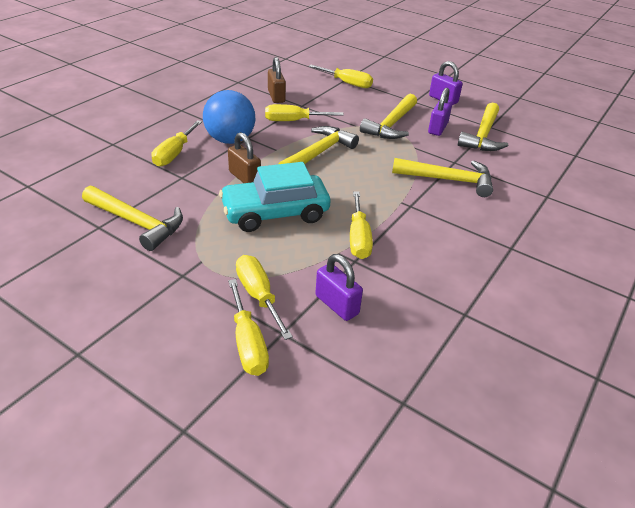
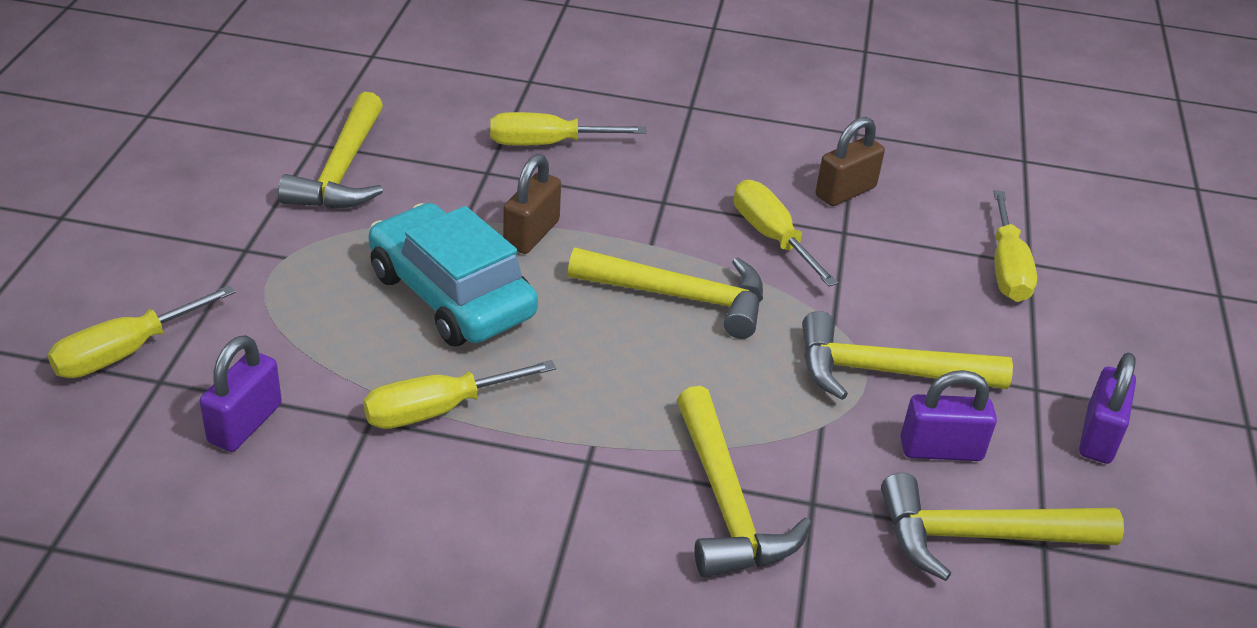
camera: 65 degrees right, 0 degrees up
blue ball [203,90,255,144] -> none
yellow screwdriver [236,255,293,340] -> none

